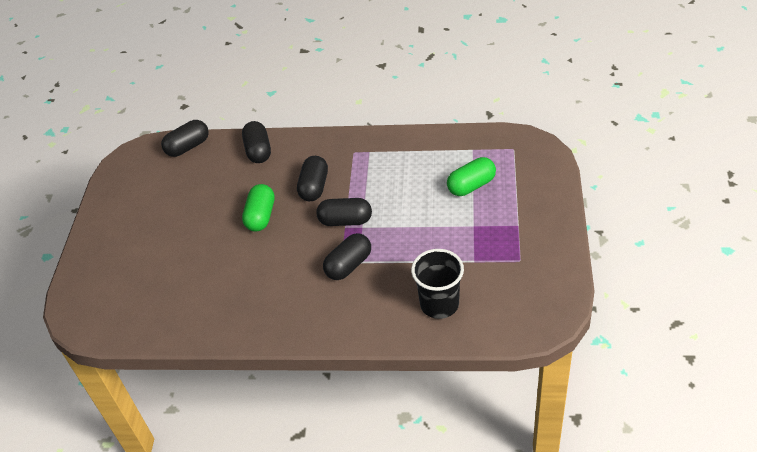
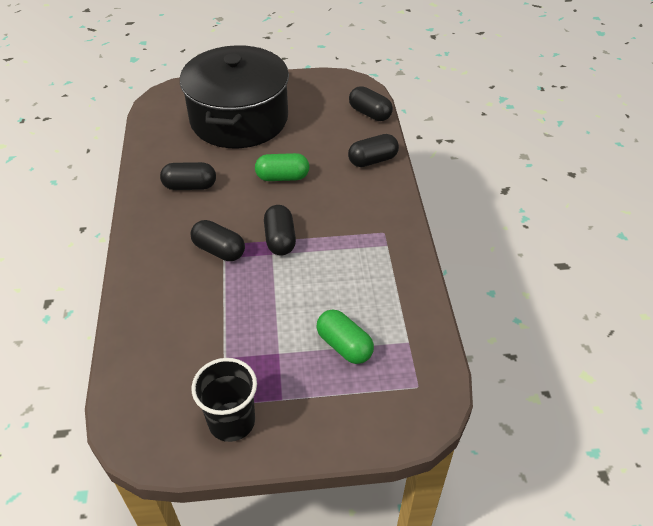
camera: 75 degrees right, 0 degrees up
black capsule [297,156,328,201] -> black capsule moved to [160,162,216,190]
black cup [411,249,464,319] -> black cup moved to [191,358,257,442]
none -> black pot [180,45,289,149]

